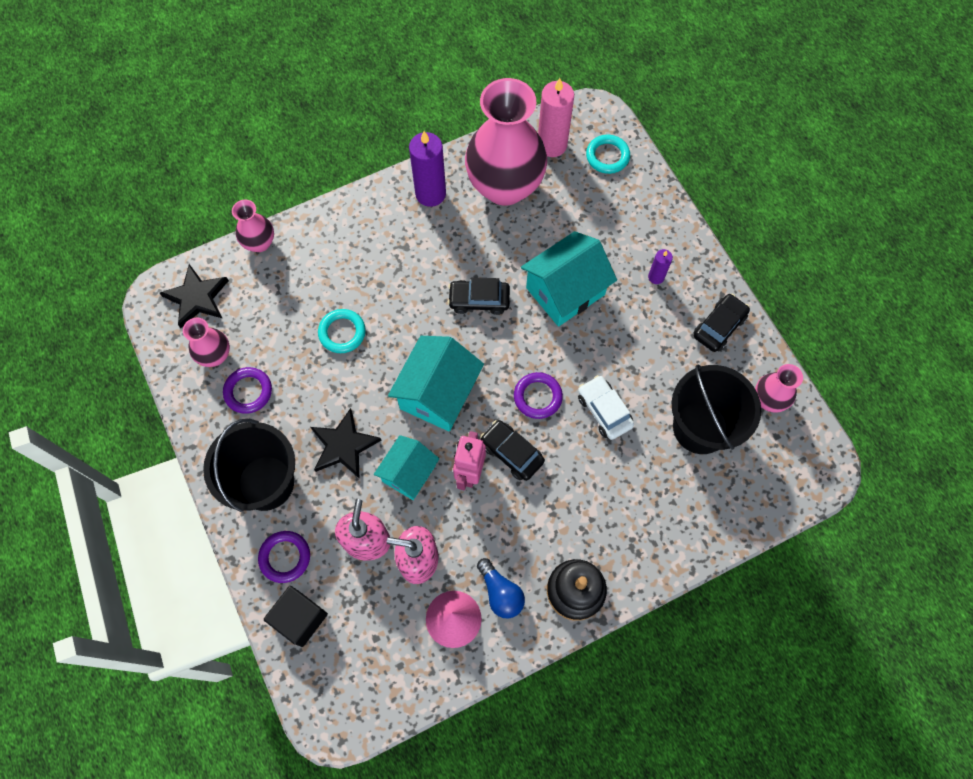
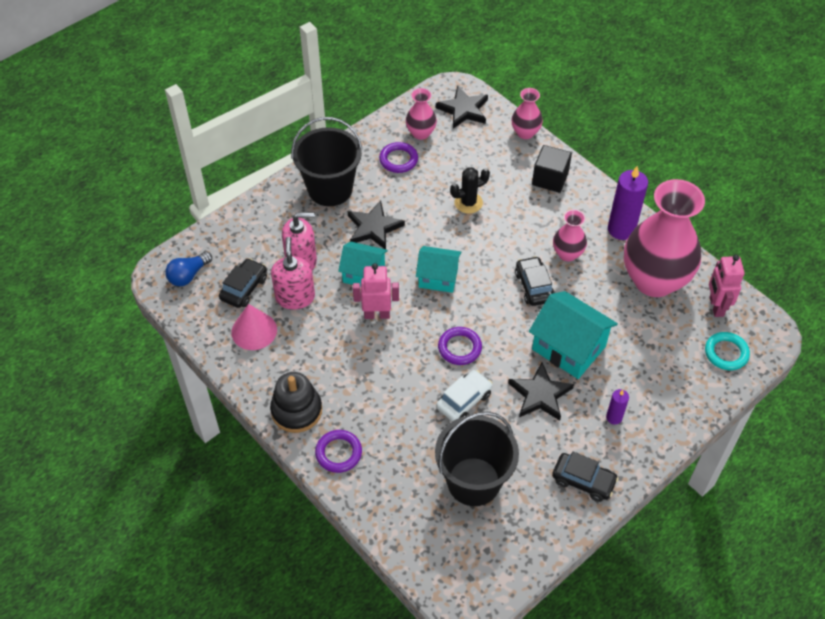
camera: 75 degrees right, 15 degrees down
purple ring [258,531,310,583] -> purple ring moved to [315,430,362,473]
black cube [264,586,328,647] -> black cube moved to [532,145,572,193]
turquoise ring [318,309,366,353] -> black cactus [450,167,490,214]
turquoise house [388,336,484,431] -> turquoise house [416,246,461,293], size x0.65
blue light bulb [477,558,525,618] -> blue light bulb moved to [165,251,212,286]
black car [480,420,545,481] -> black car moved to [219,258,267,308]
pink candle [538,78,574,157] -> pink robot [709,255,745,317]
pink vase [755,364,803,413] -> pink vase moved to [553,209,587,261]
none -> black star [508,363,574,421]

